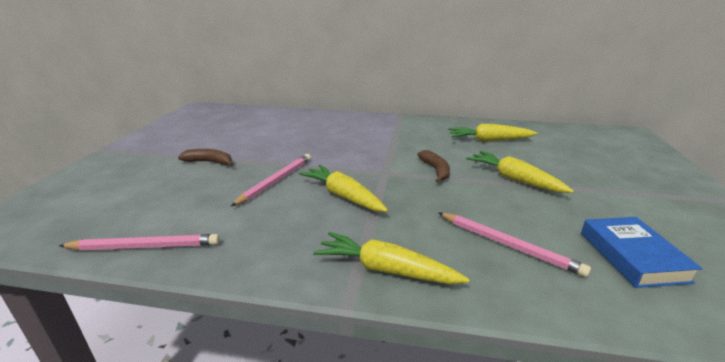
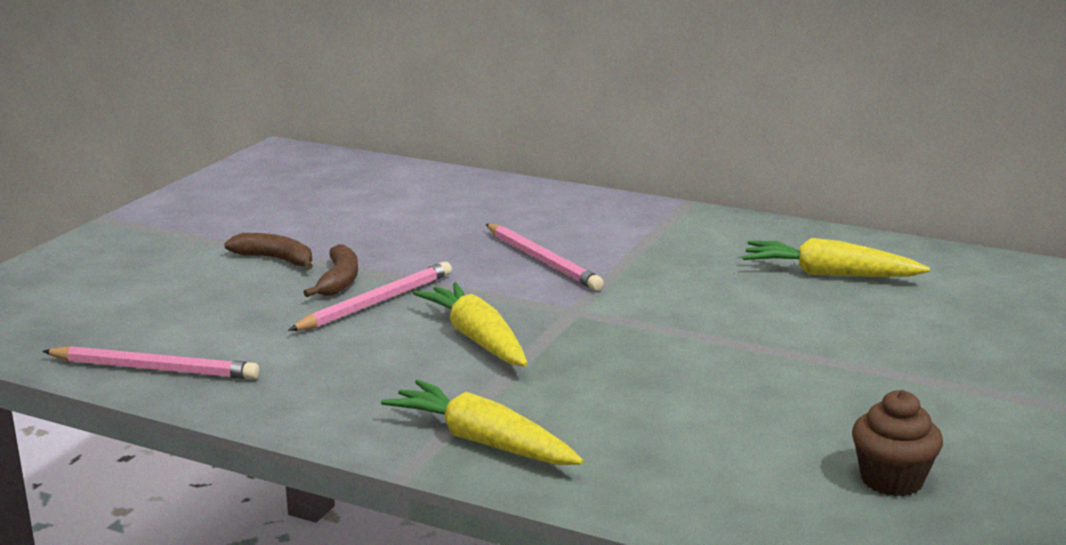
camera: 15 degrees right, 5 degrees down
brown banana [417,150,450,183] -> brown banana moved to [303,244,358,297]
pink pencil [438,212,591,277] -> pink pencil moved to [486,224,604,290]
yellow carrot [466,151,574,193] -> none
blue book [581,217,703,288] -> brown cupcake [852,390,943,496]

